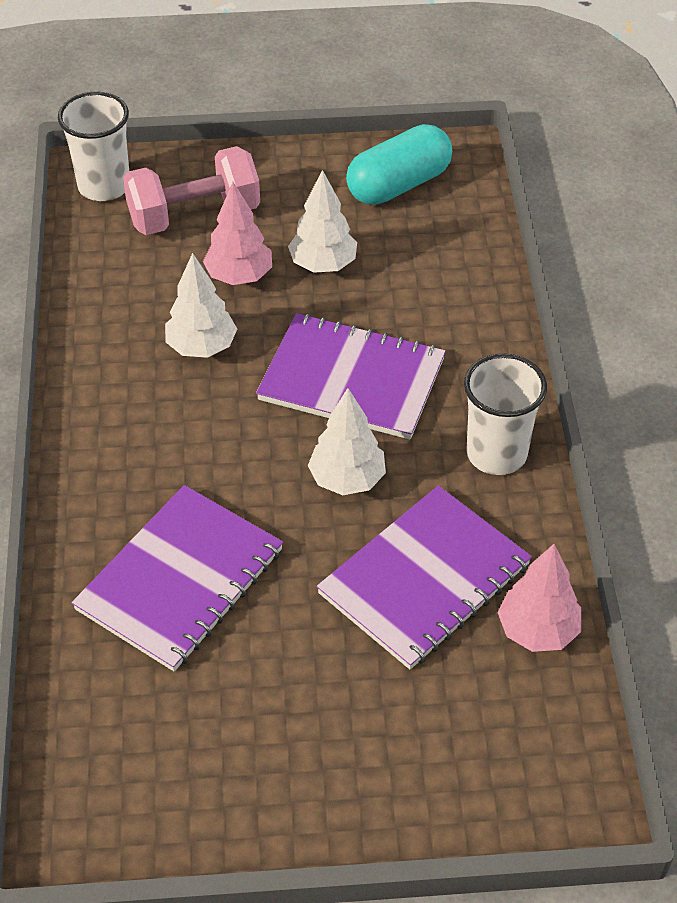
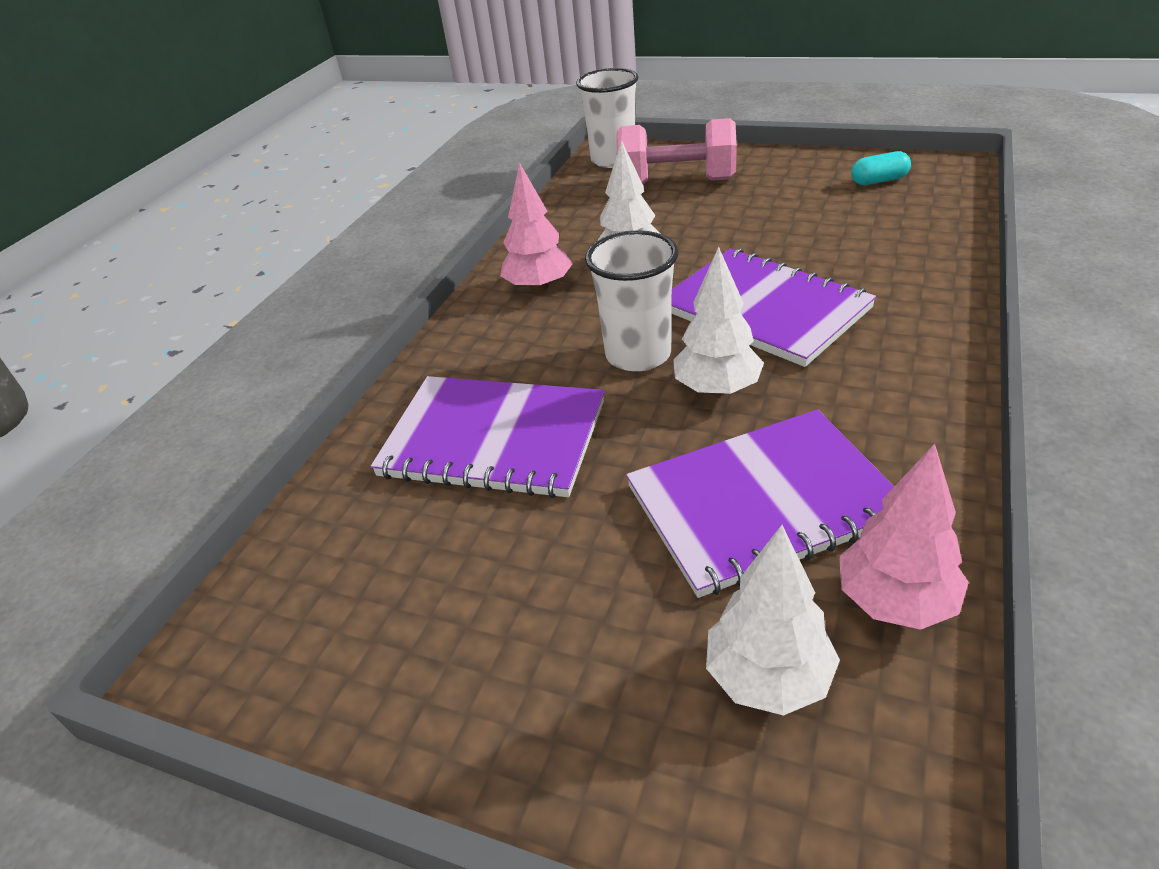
camera: 30 degrees right, 10 degrees down
purple notebook [72,485,283,671] -> purple notebook turned 45 degrees clockwise [370,376,605,498]
pink tree [203,182,272,285] -> pink tree moved to [500,162,573,292]
white tree [288,170,357,273] -> white tree moved to [706,525,840,716]
turquoise capsule [346,124,452,205] -> turquoise capsule [851,151,911,185], size x0.51
white cup [464,353,547,475] -> white cup moved to [585,230,678,372]

